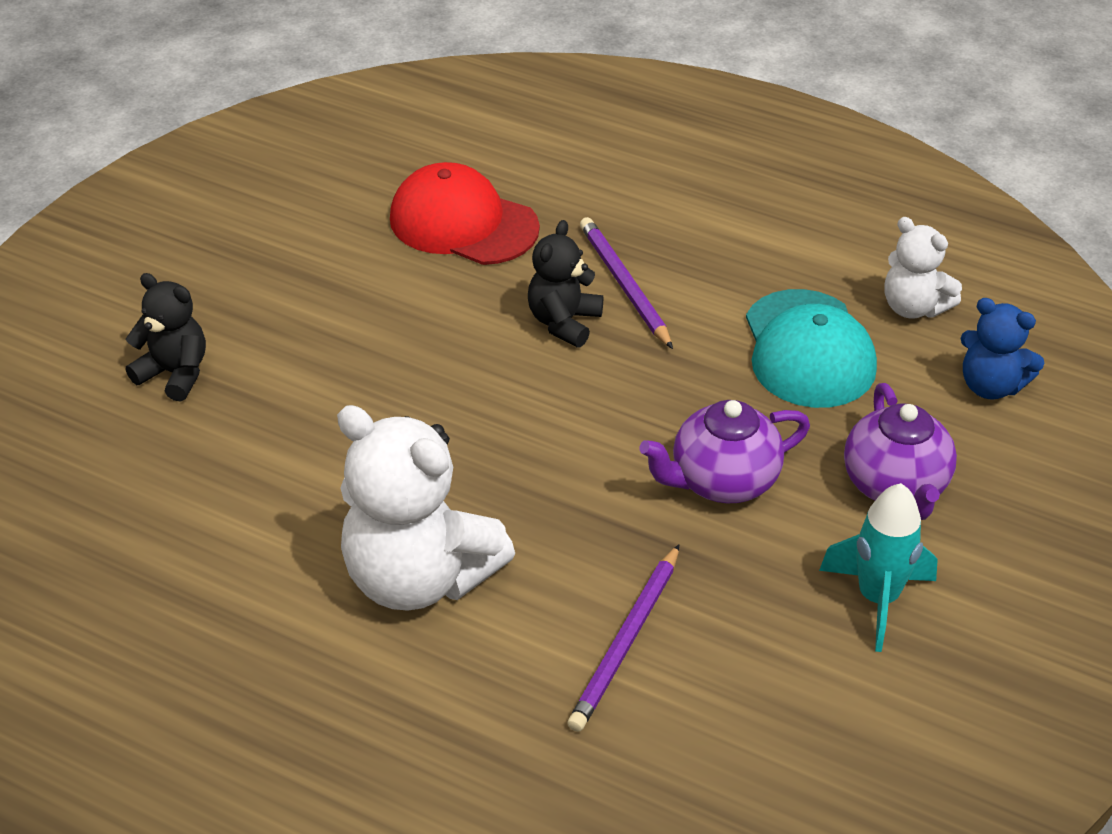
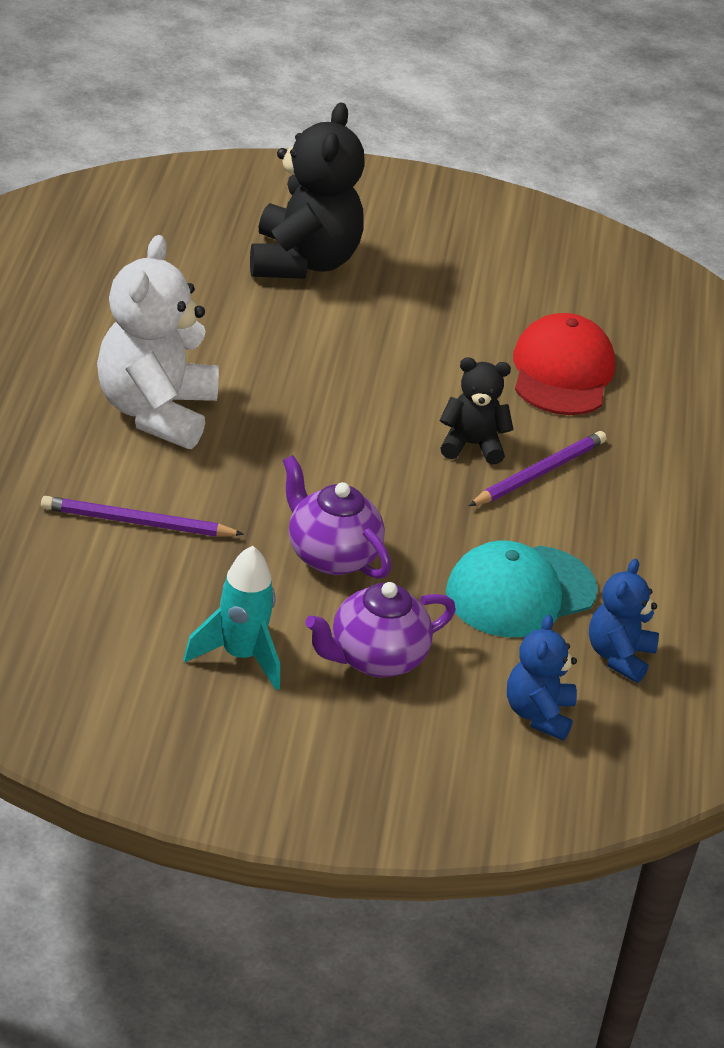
camera: 65 degrees right, 5 degrees down
black teddy bear [126,273,206,402] -> black teddy bear [250,102,365,279], size x1.85
white teddy bear [884,217,962,319] -> blue teddy bear [589,559,659,683]

